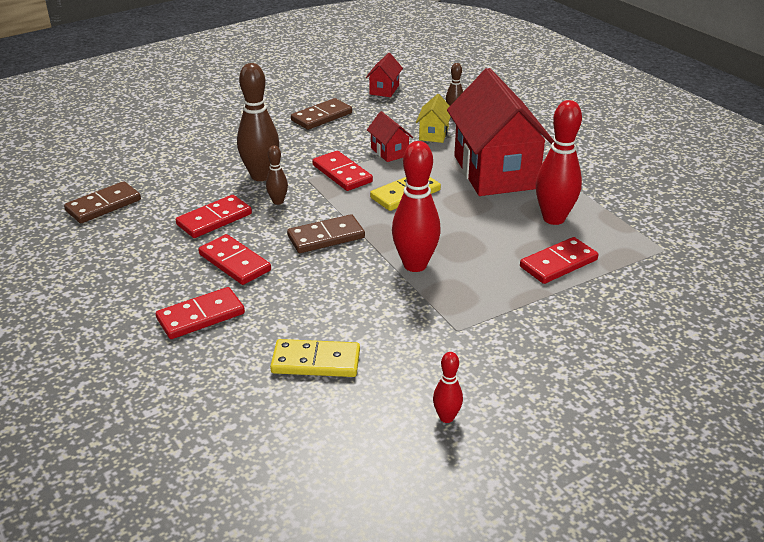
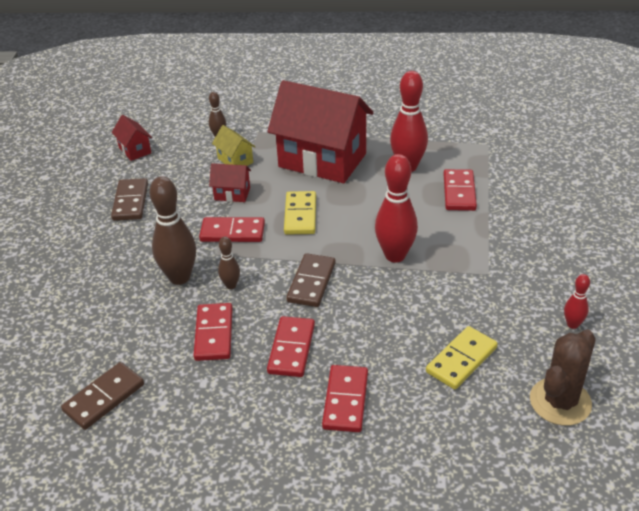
camera: 50 degrees left, 5 degrees up
brown domino [64,181,141,223] -> brown domino turned 45 degrees clockwise [61,362,144,430]
red domino [198,234,271,285] -> red domino turned 75 degrees counterclockwise [267,316,315,377]
none -> brown cactus [530,329,596,426]

